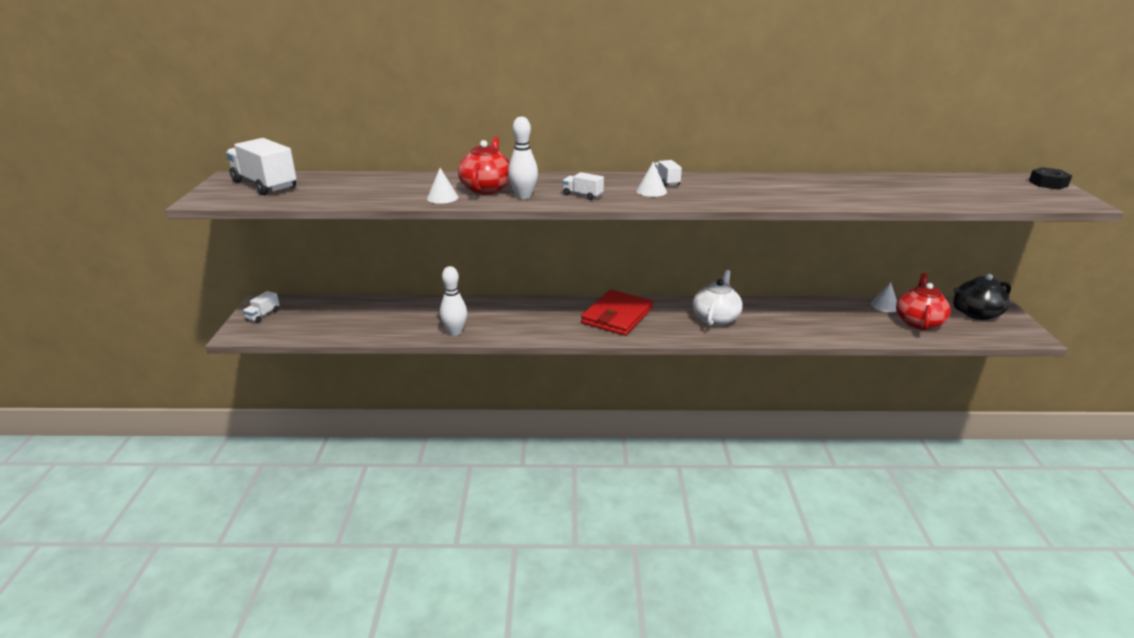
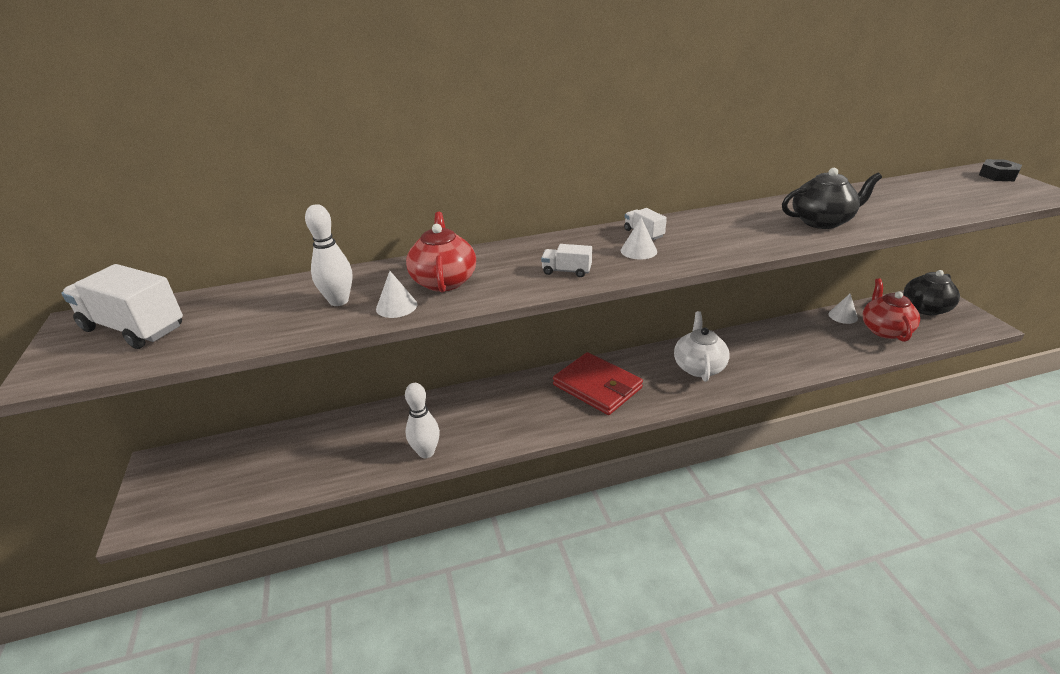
camera: 15 degrees left, 5 degrees up
white truck [243,291,279,323] -> none
white bowling pin [508,117,538,199] -> white bowling pin moved to [305,204,352,306]
red wallet [581,290,653,336] -> red wallet turned 60 degrees counterclockwise [553,352,643,415]
none -> black teapot [782,168,882,229]

